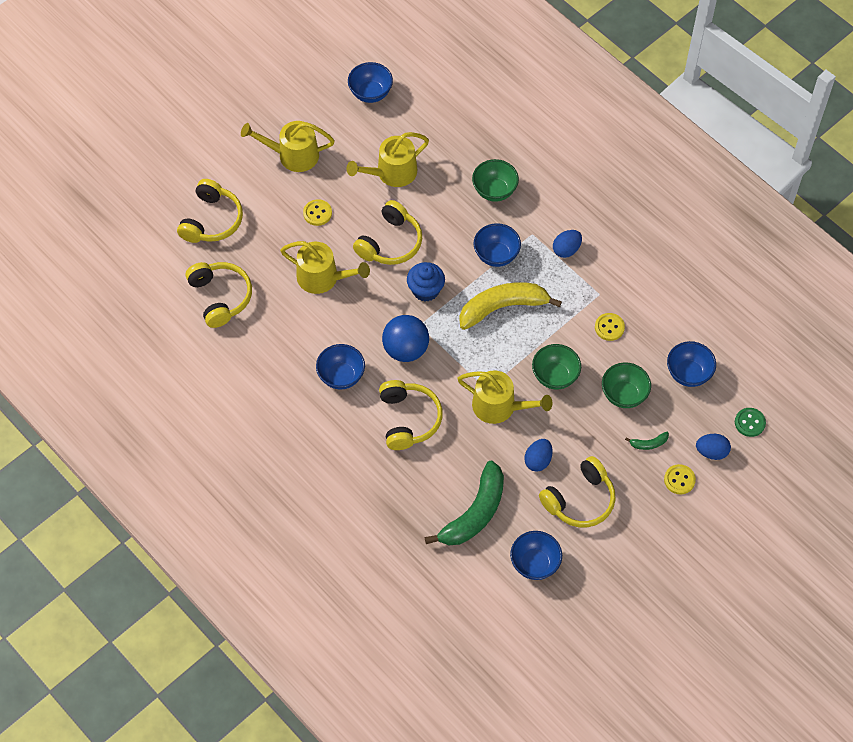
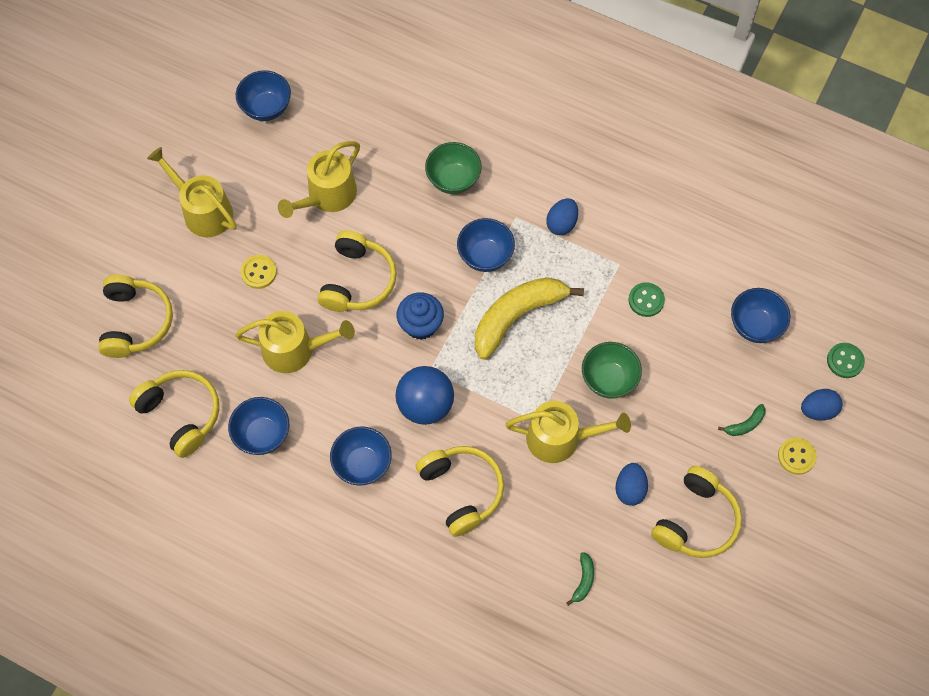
camera: 20 degrees left, 5 degrees up
yellow watering can [241,121,335,172] -> yellow watering can turned 60 degrees clockwise [147,147,237,237]
green banana [425,461,504,545] -> green banana [566,552,594,606], size x0.41
blue bowl [510,531,562,580] -> blue bowl moved to [228,397,289,455]
yellow button [595,313,625,341] -> green button [628,282,665,317]
green bowl [602,362,651,408] -> none

